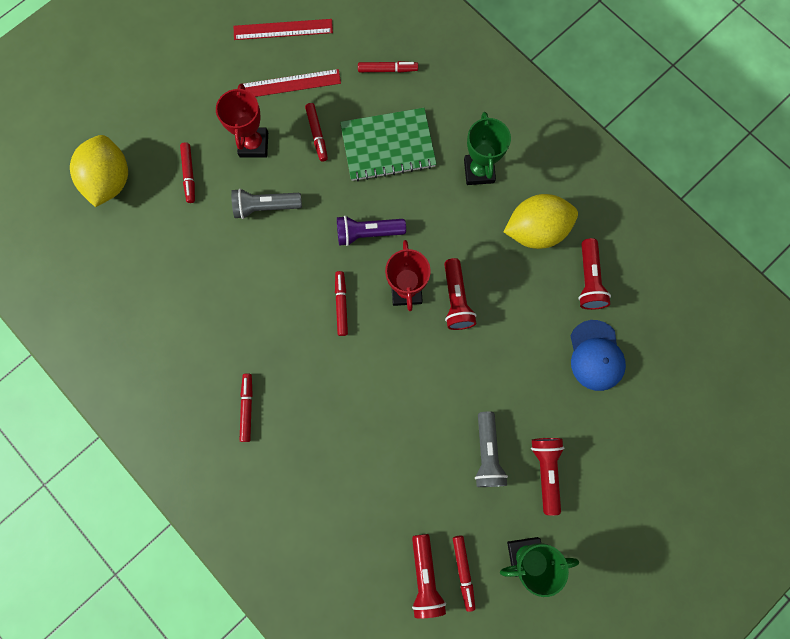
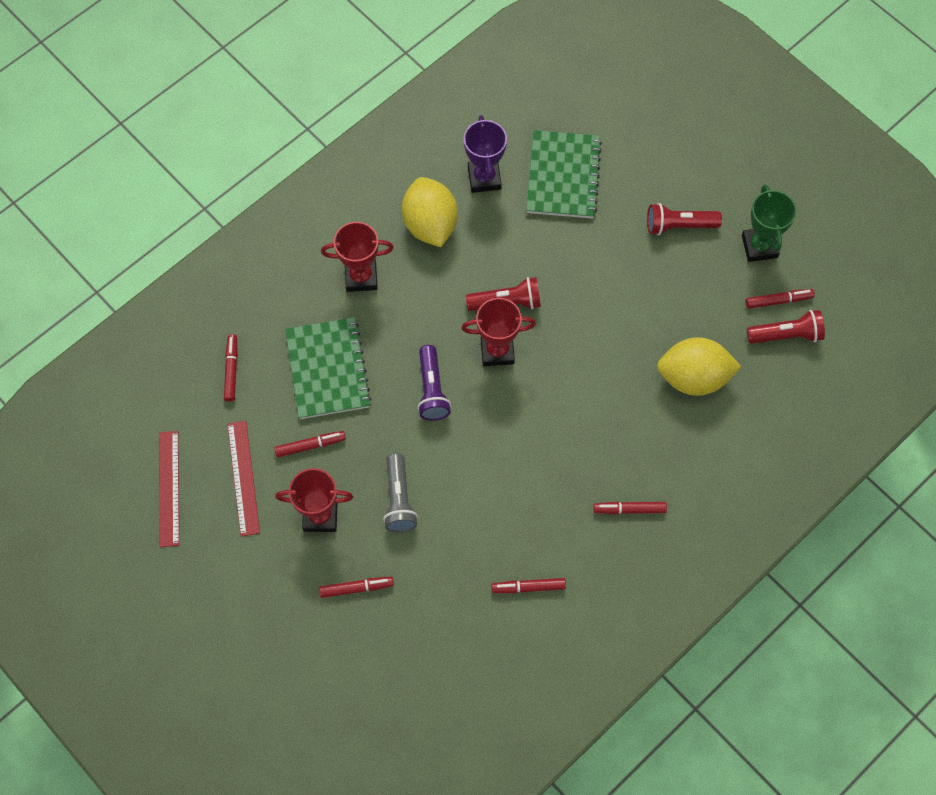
camera: 90 degrees left, 10 degrees down
yellow lemon [70,135,128,207] -> yellow lemon moved to [657,337,741,396]
red marker [335,271,348,336] -> red marker moved to [491,578,566,593]
green trophy [464,112,511,185] -> red trophy [321,222,394,292]
grey flashlight [475,411,508,487] -> none
blue cap [570,320,626,391] -> green notebook [526,130,602,218]
red flashlight [578,238,611,310] -> purple trophy [464,115,507,193]

